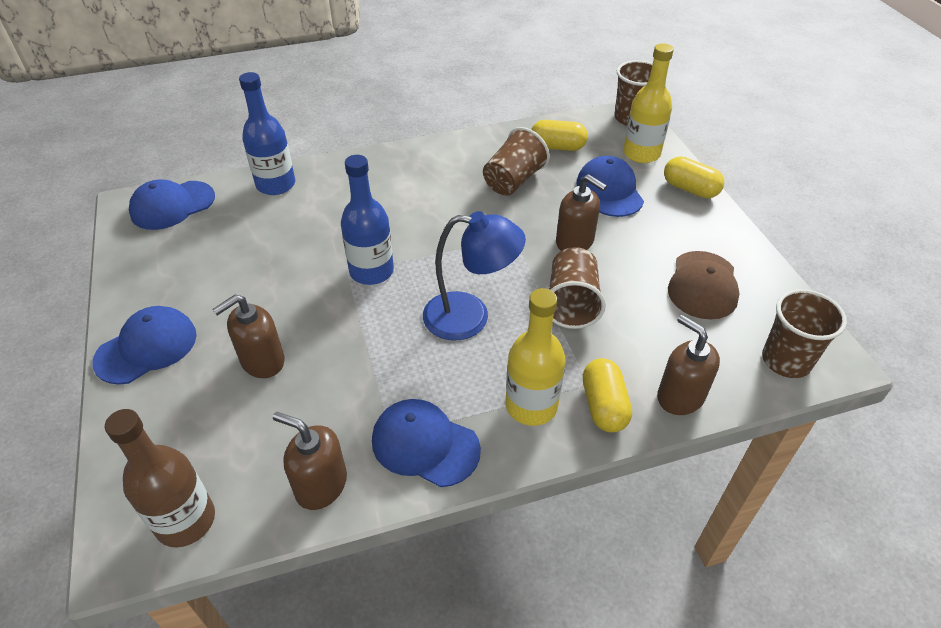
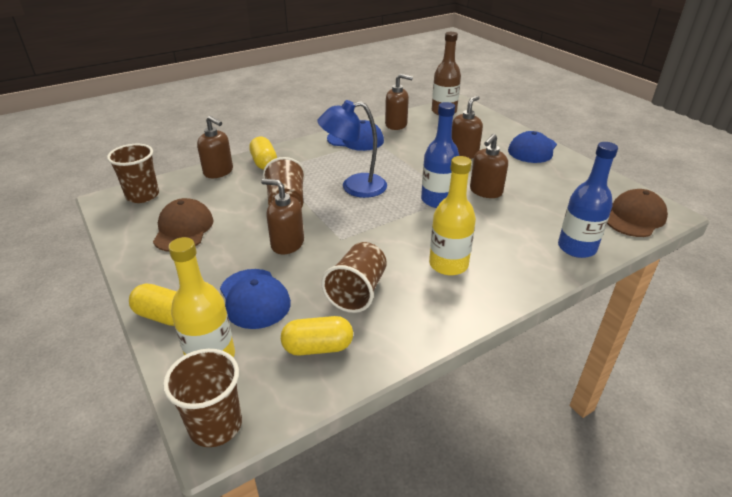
camera: 165 degrees right, 10 degrees down
blue cap [129,180,215,230] -> brown cap [607,189,668,237]
yellow bottle [506,288,566,426] -> yellow bottle moved to [429,156,476,275]
none -> brown soap dispenser [470,134,508,198]

